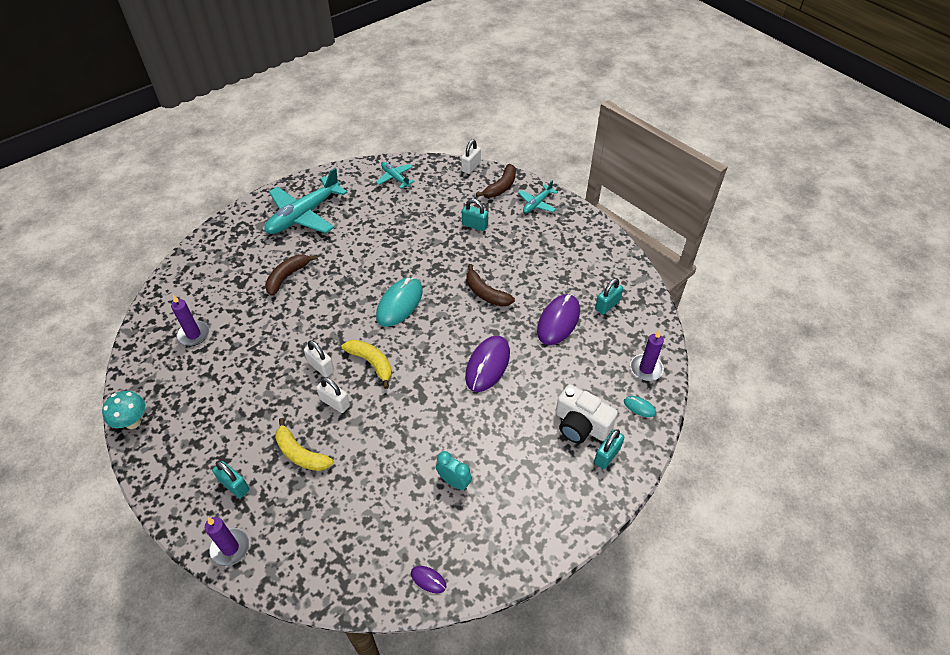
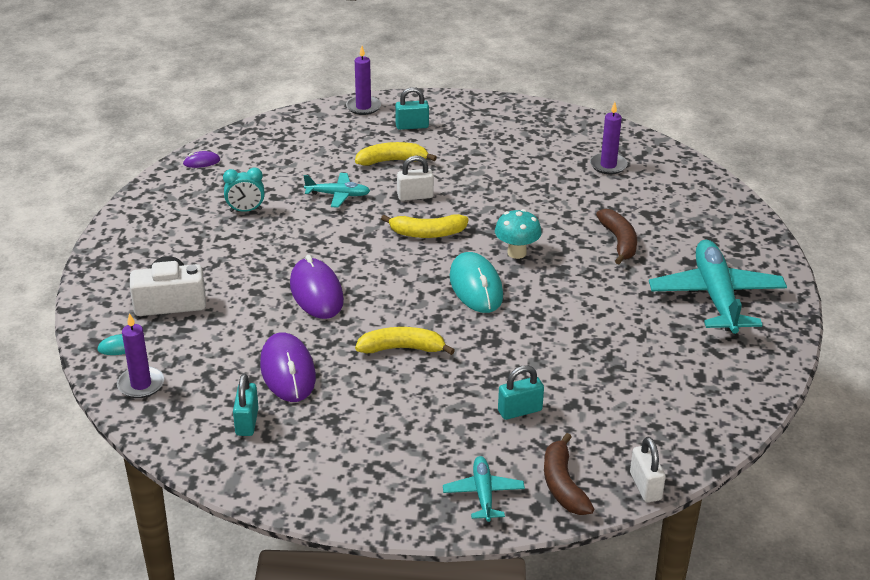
camera: 135 degrees right, 15 degrees down
turquoise mushroom [102,391,145,429] -> turquoise mushroom moved to [495,209,542,259]
white padlock [304,340,334,377] -> none
turquoise plane [376,162,415,189] -> turquoise plane moved to [304,173,370,208]
brown banana [466,264,515,307] -> yellow banana [355,327,455,355]
turquoise padlock [594,429,624,469] -> none

